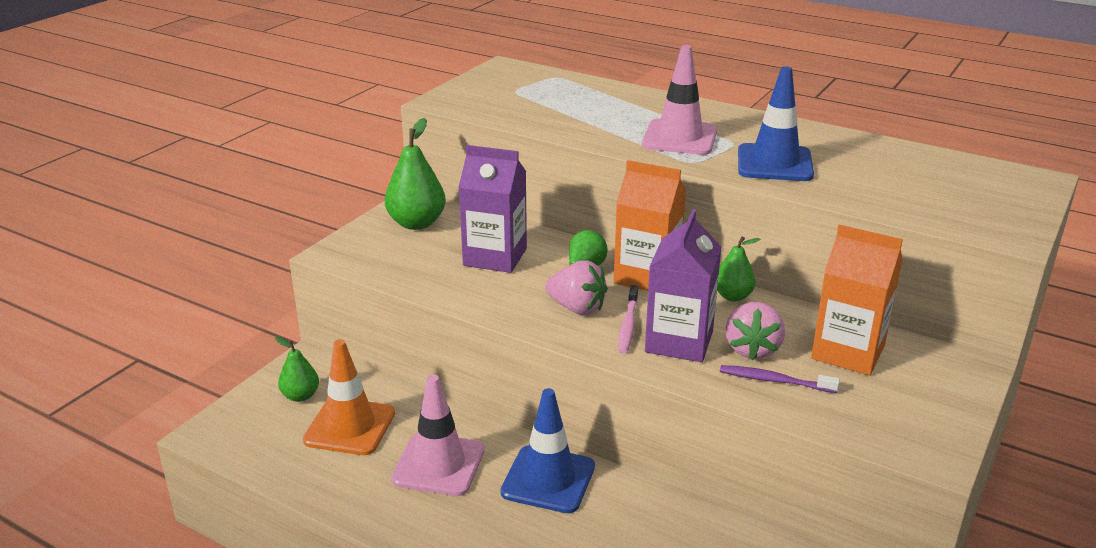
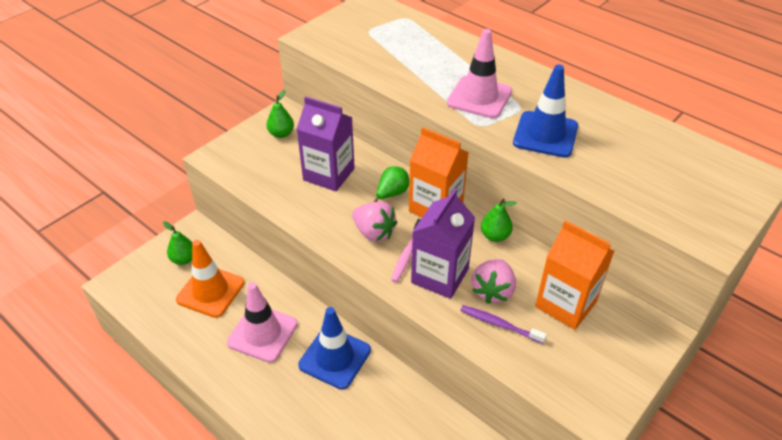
camera: 10 degrees right, 15 degrees up
green pear [385,118,446,230] -> green pear [266,90,294,138], size x0.60

